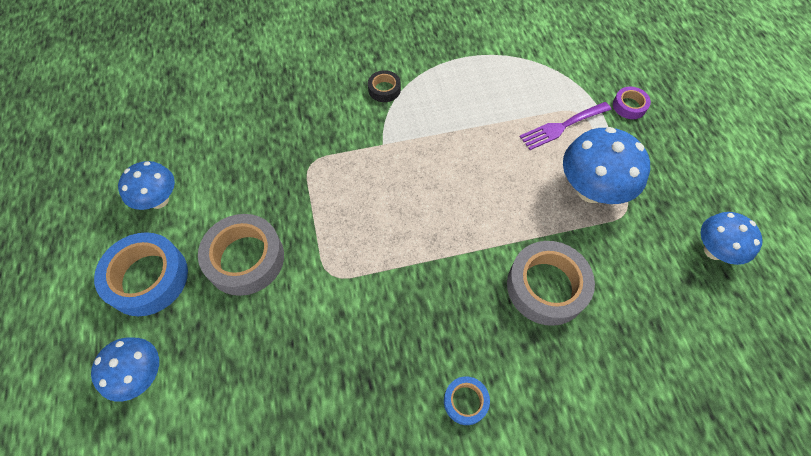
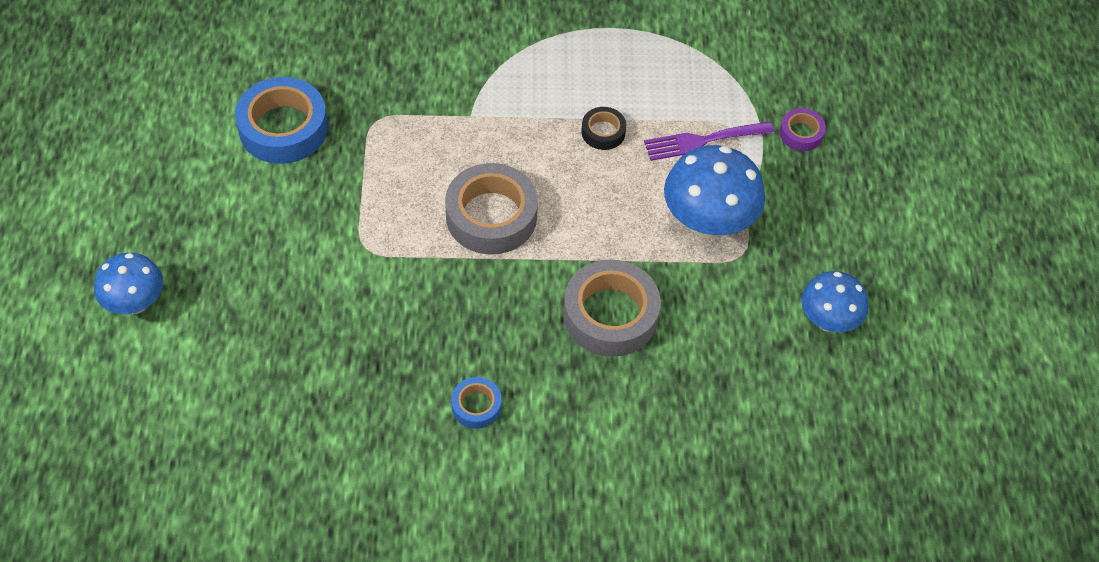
camera: 10 degrees right, 5 degrees down
blue tape [94,232,188,316] -> blue tape moved to [235,77,328,164]
blue mushroom [118,161,175,210] -> none
grey tape [198,214,284,296] -> grey tape moved to [445,163,538,255]
black tape [368,70,401,102] -> black tape moved to [581,107,626,150]

